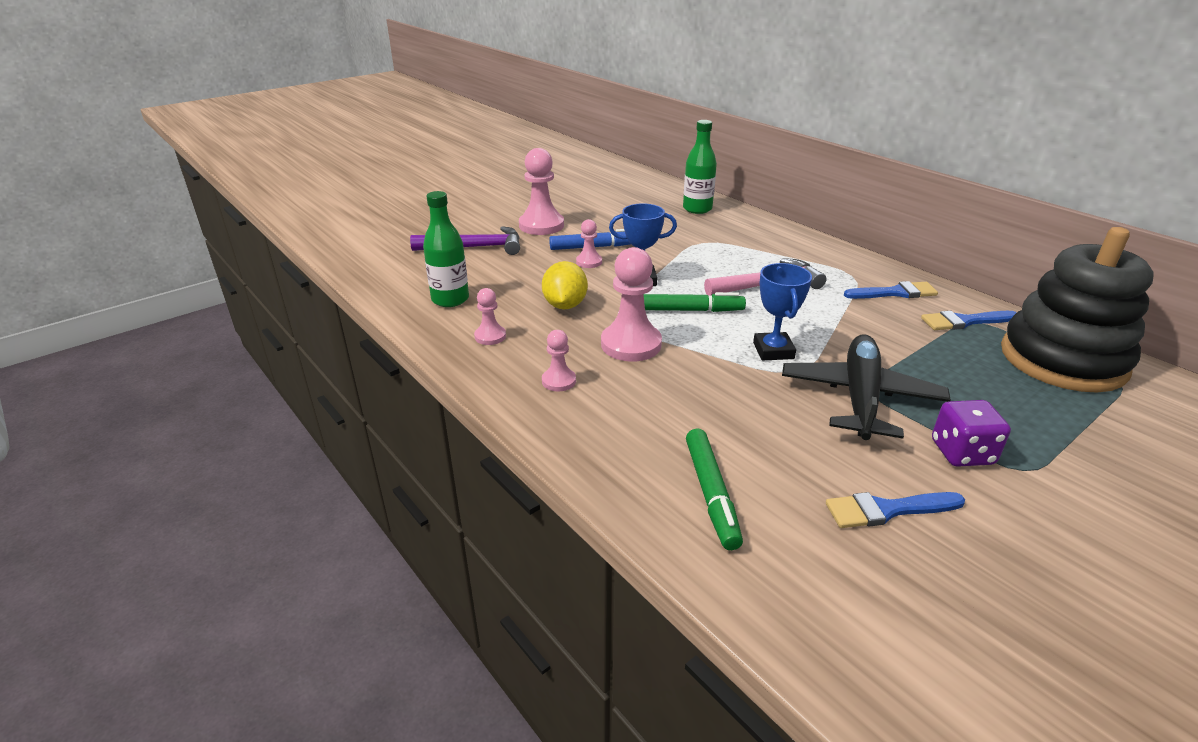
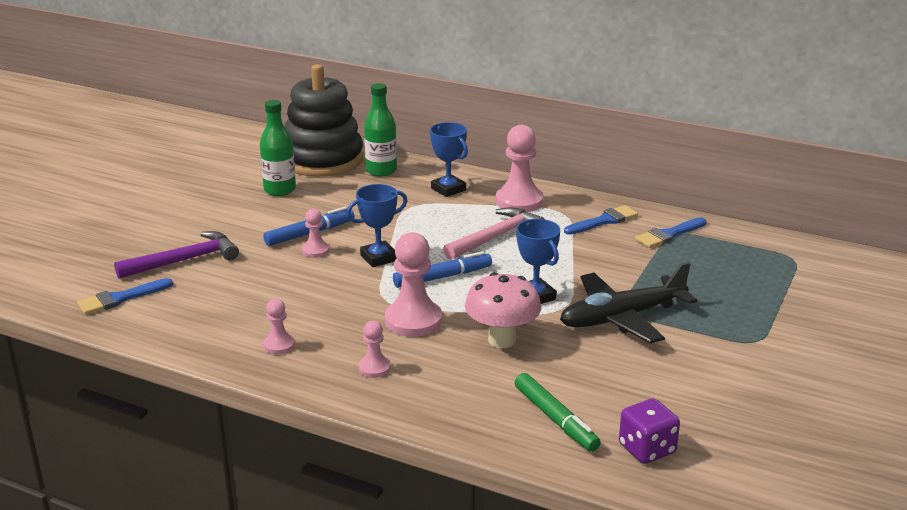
camera: 25 degrees left, 5 degrees down
green bottle [423,191,469,307] -> green bottle moved to [260,100,296,196]
pink pawn [519,148,564,235] -> pink pawn moved to [496,125,544,212]
yellow lemon [542,261,588,309] -> none
green marker [644,292,746,312] -> blue marker [393,251,492,288]
black plane [782,334,951,440] -> black plane turned 105 degrees counterclockwise [560,262,697,343]
blue brush [826,492,965,528] -> blue brush moved to [77,278,173,315]
purple dice [932,400,1011,467] -> purple dice moved to [619,398,680,464]
black stacking toy [1001,227,1154,393] -> black stacking toy moved to [285,64,363,177]
none -> blue trophy [430,122,468,197]
none -> pink mushroom [465,272,541,348]

